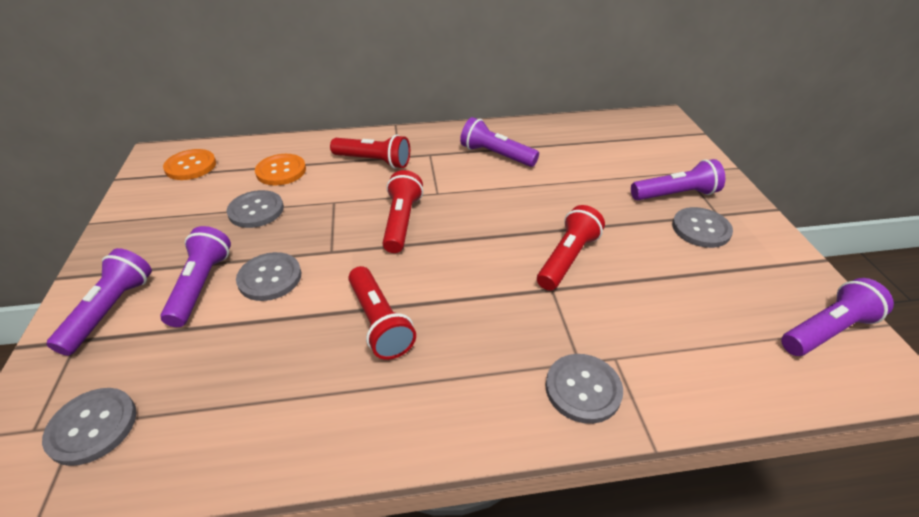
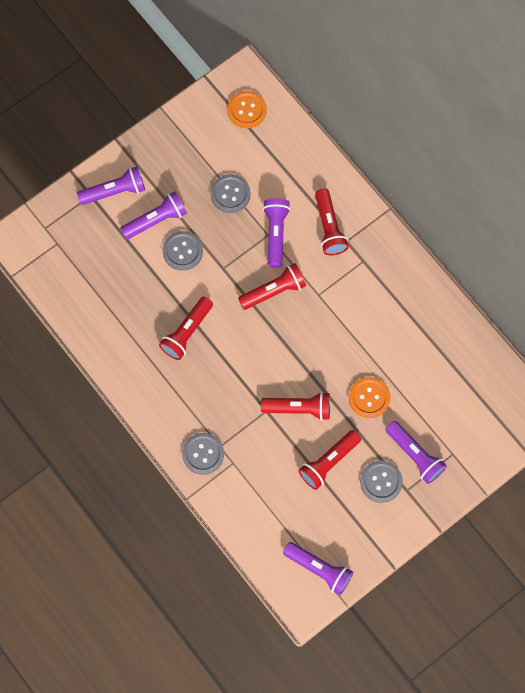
camera: 60 degrees right, 30 degrees up
grey button [42,388,136,466] -> none
orange button [255,154,306,186] -> orange button moved to [349,377,390,418]
purple flashlight [460,117,539,167] -> purple flashlight moved to [263,198,291,267]
none -> red flashlight [298,430,361,490]

